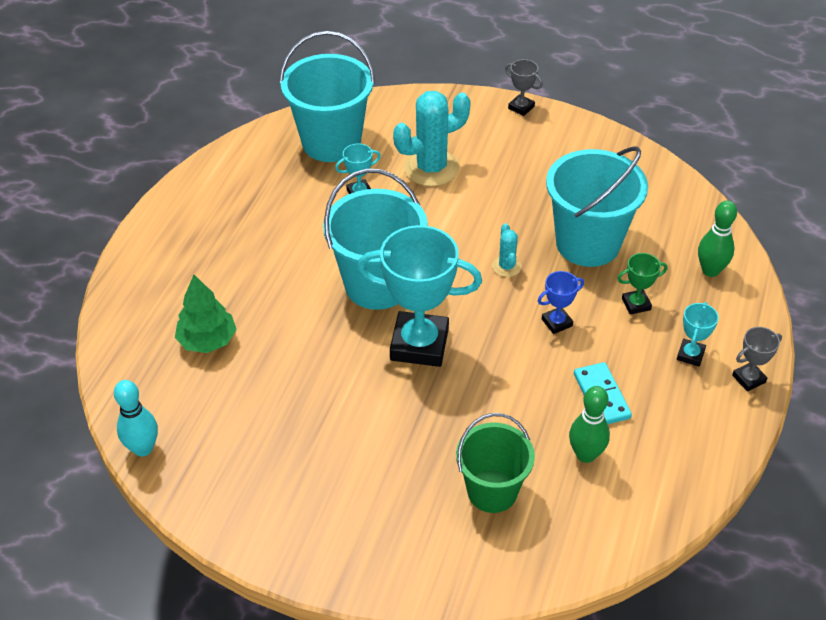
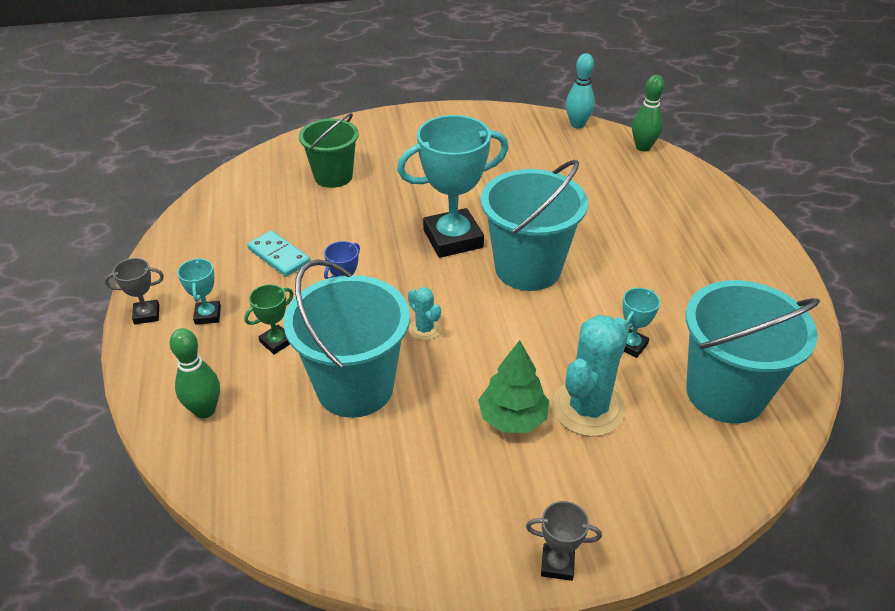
camera: 150 degrees right, 5 degrees down
green tree [175,275,236,353] -> green tree moved to [478,340,549,433]
green bowling pin [569,386,610,463] -> green bowling pin moved to [632,75,664,152]
grey trophy [732,327,782,392] -> grey trophy turned 45 degrees clockwise [105,258,164,325]

